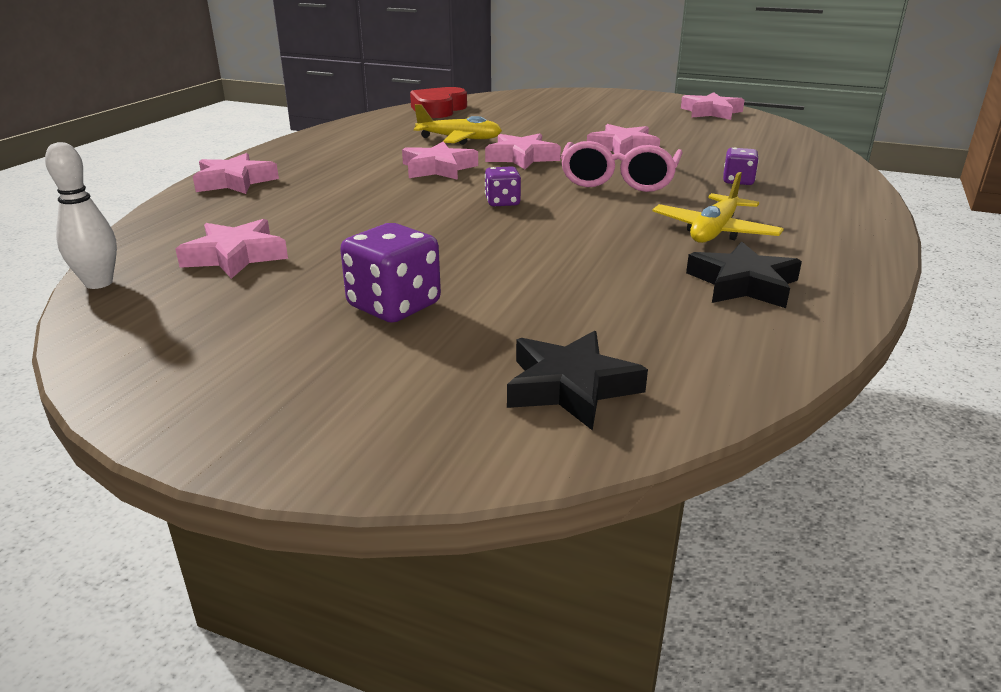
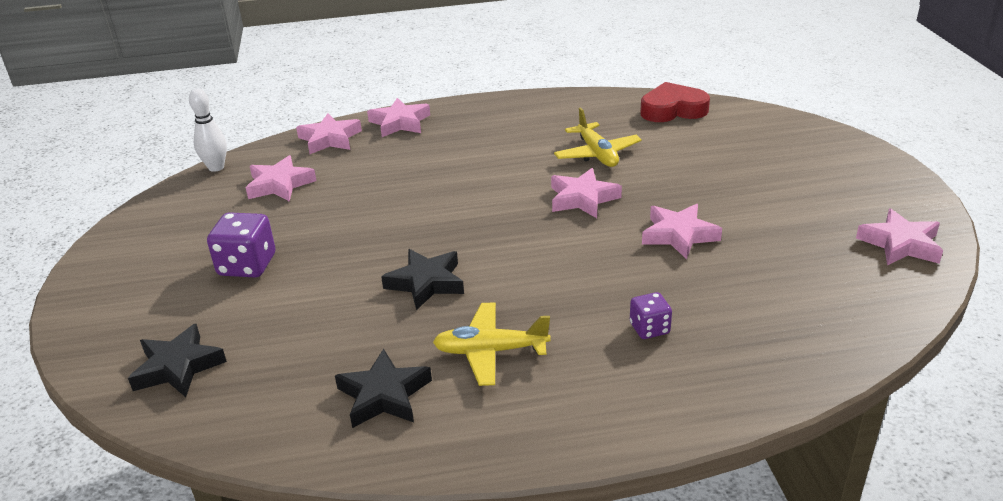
camera: 60 degrees right, 5 degrees up
pink star [402,141,478,180] -> pink star moved to [296,114,362,154]
purple dice [485,166,521,206] -> none
pink glasses [561,141,683,192] -> none
none -> black star [381,249,464,310]

